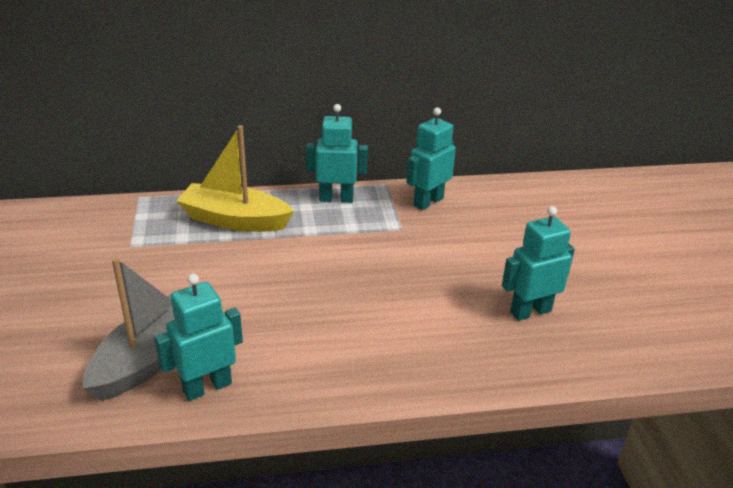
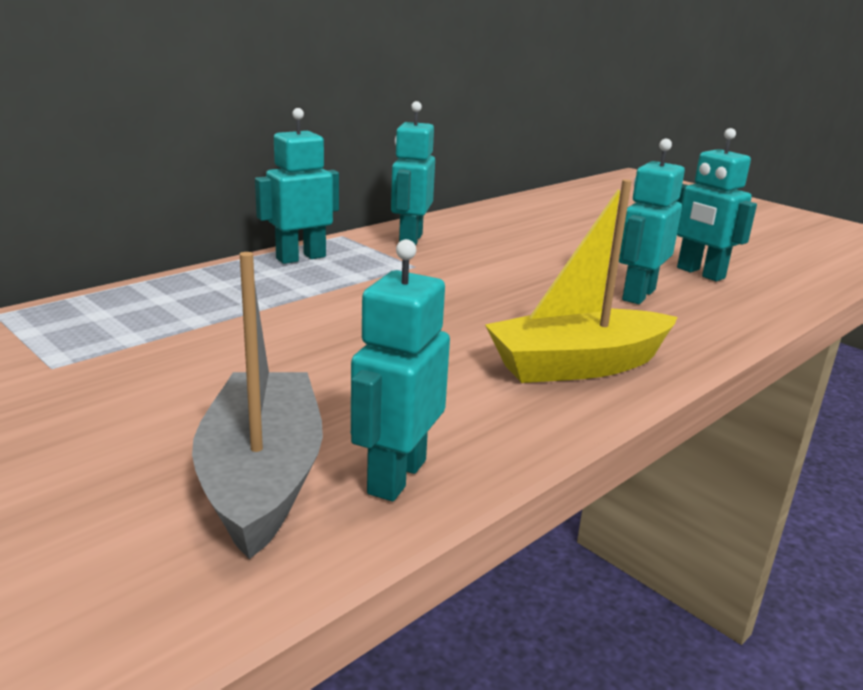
camera: 35 degrees left, 10 degrees down
yellow boat [176,125,294,232] -> yellow boat moved to [485,179,678,383]
none -> turquoise robot [676,128,757,281]

